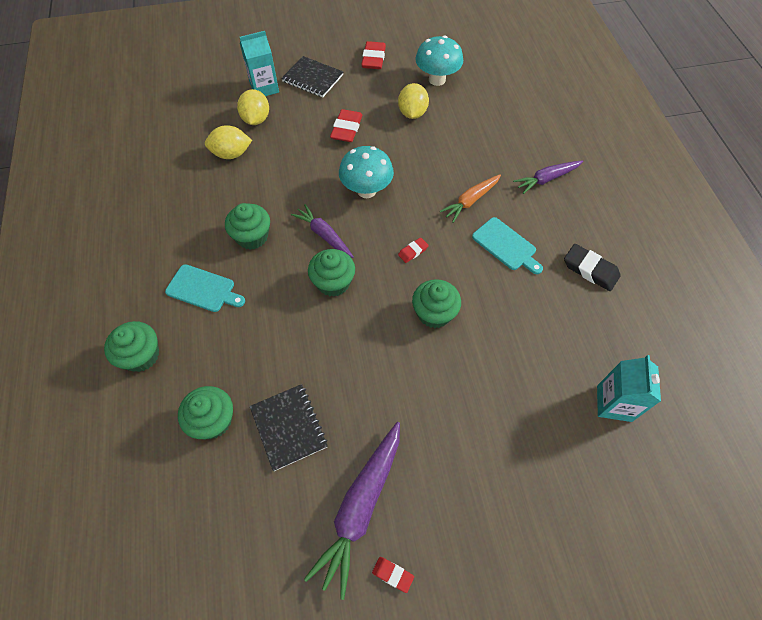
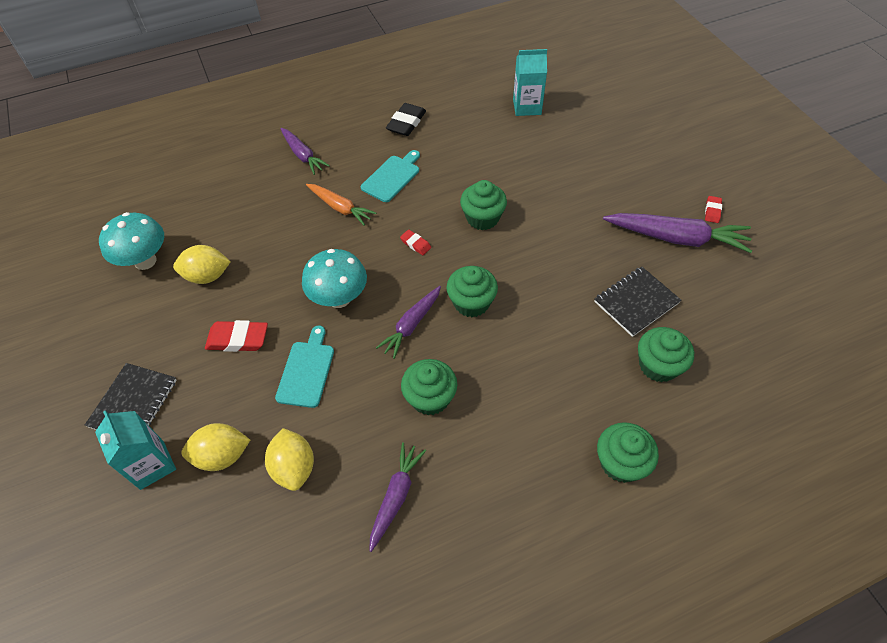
camera: 100 degrees left, 5 degrees down
turquoise cutting board [165,264,245,312] -> turquoise cutting board moved to [275,326,334,408]
red eraser [361,41,386,69] -> none
none -> purple carrot [369,442,426,552]

